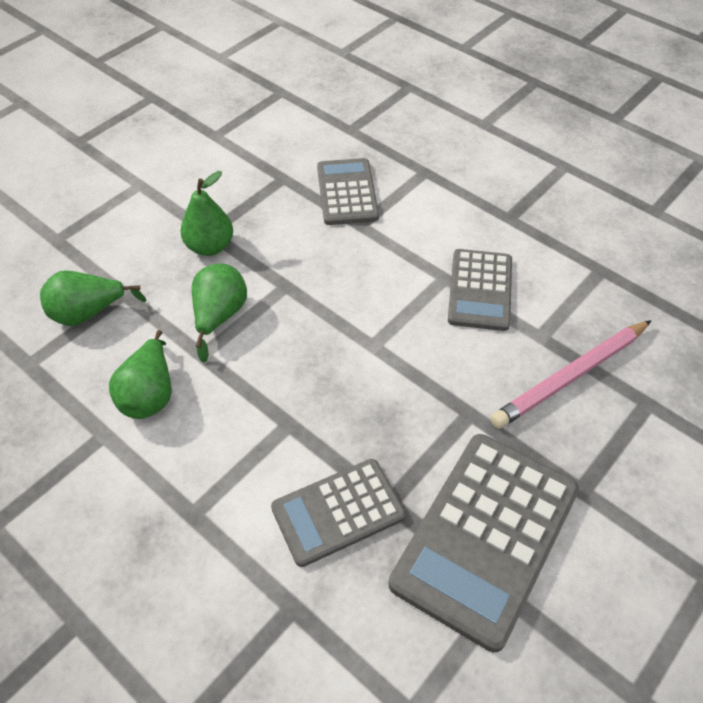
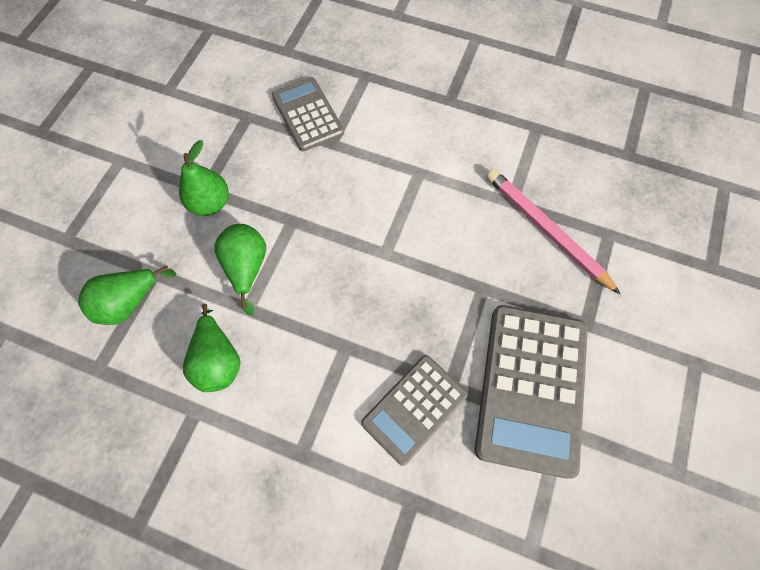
camera: 20 degrees left, 15 degrees up
grey calculator [448,249,512,331] -> none
pink pencil [490,320,652,429] -> pink pencil turned 105 degrees clockwise [486,169,621,295]

